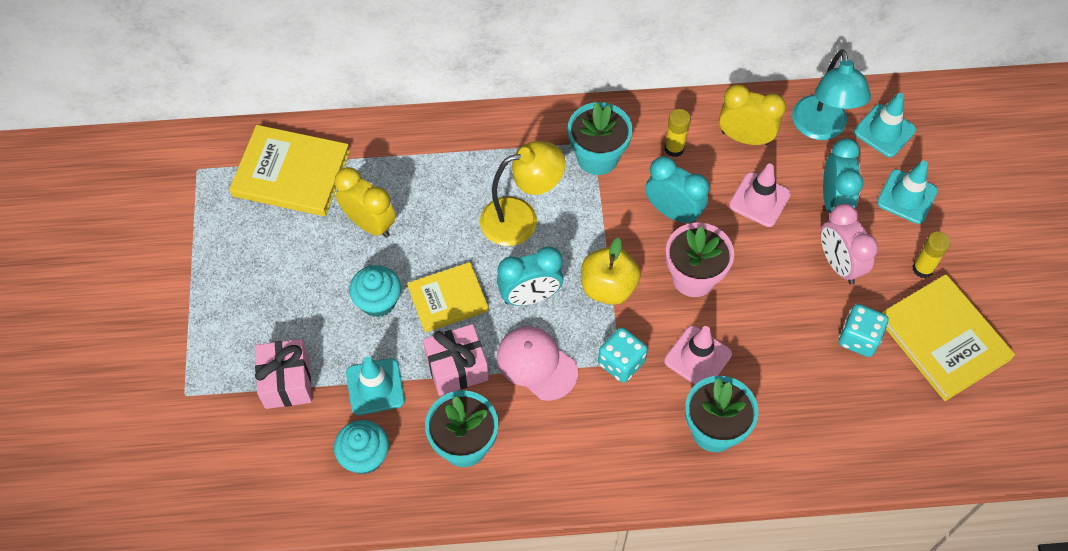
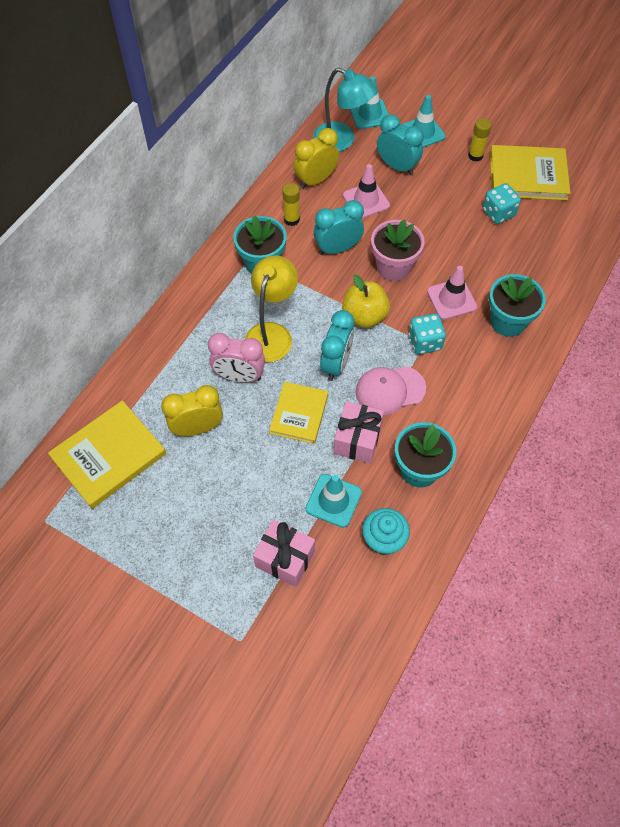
camera: 55 degrees left, 0 degrees up
turquoise cupcake [349,265,401,317] -> none
pink clock [821,204,878,285] -> pink clock moved to [208,333,265,382]

